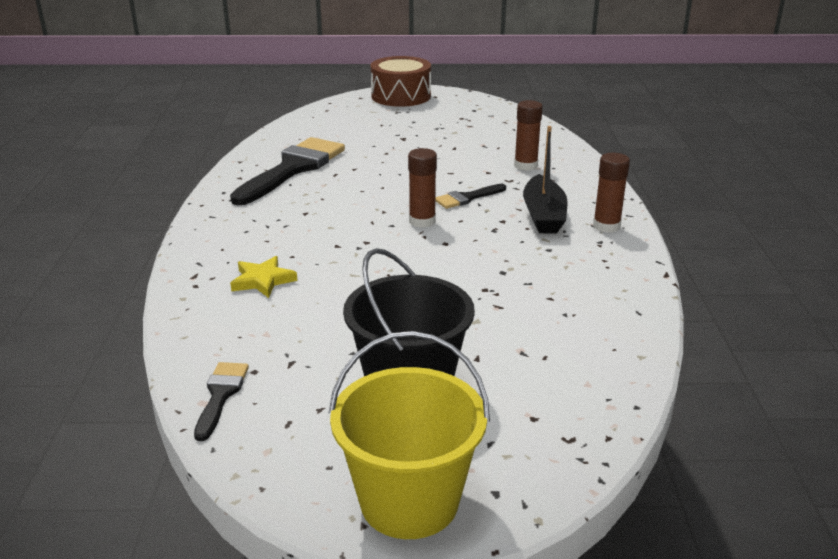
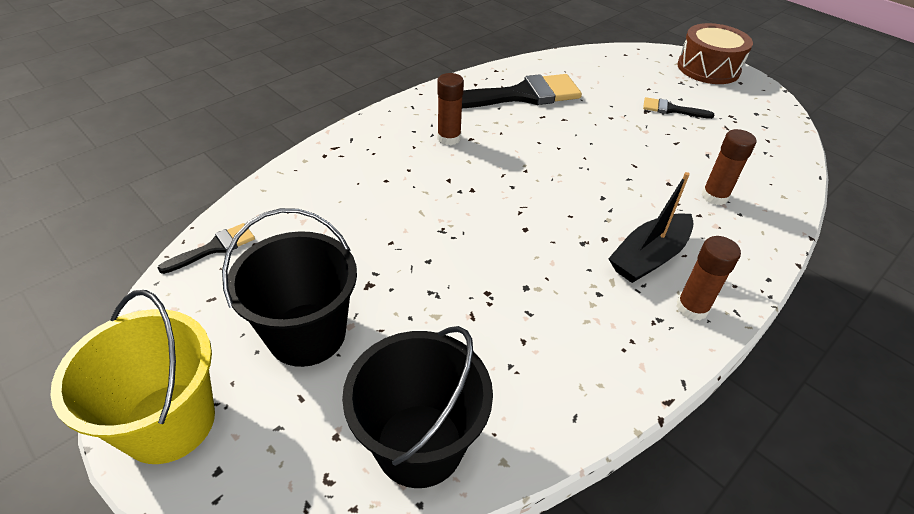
camera: 45 degrees right, 15 degrees up
yellow star [230,256,297,298] -> none
brown glue stick [408,148,437,228] -> brown glue stick moved to [437,73,464,145]
black brush [435,184,506,209] -> black brush moved to [643,97,714,119]
none -> black bucket [342,326,493,488]

